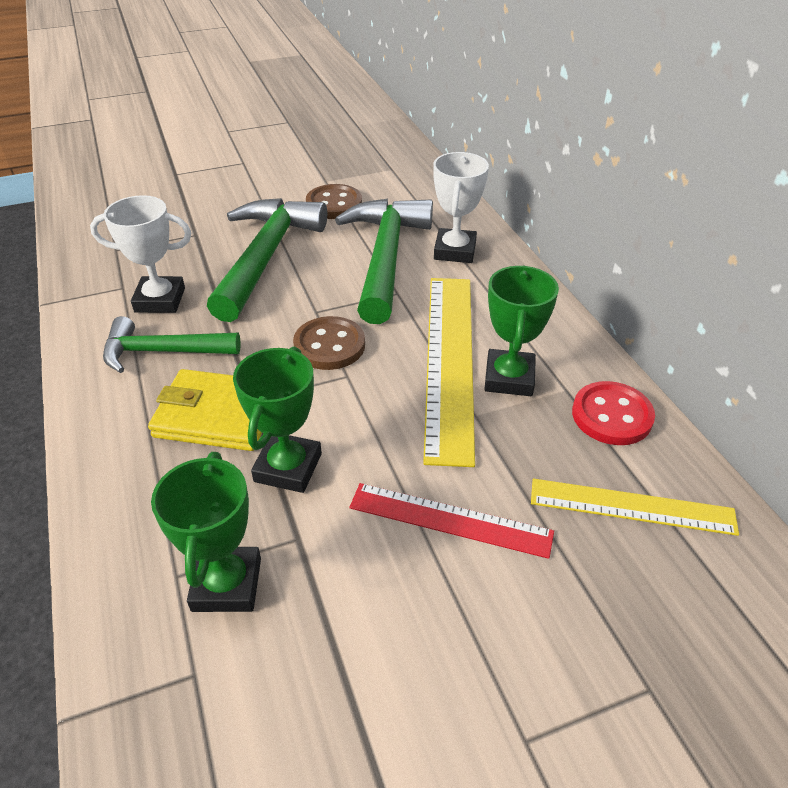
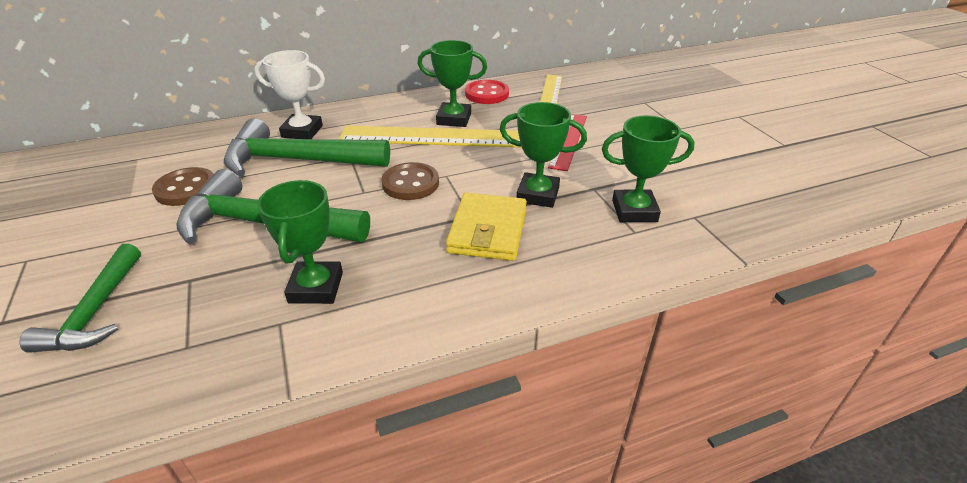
camera: 90 degrees left, 5 degrees down
white trophy [90,195,191,313] -> green trophy [257,180,343,304]
green hammer [103,316,241,373] -> green hammer moved to [19,244,141,353]

